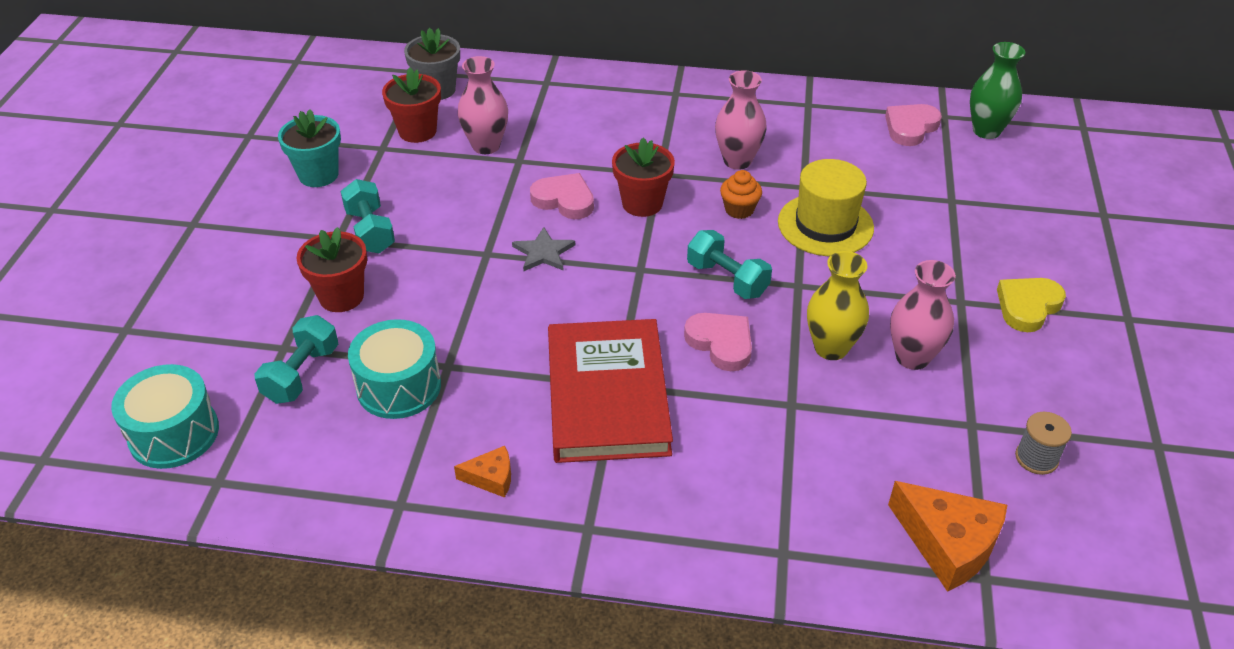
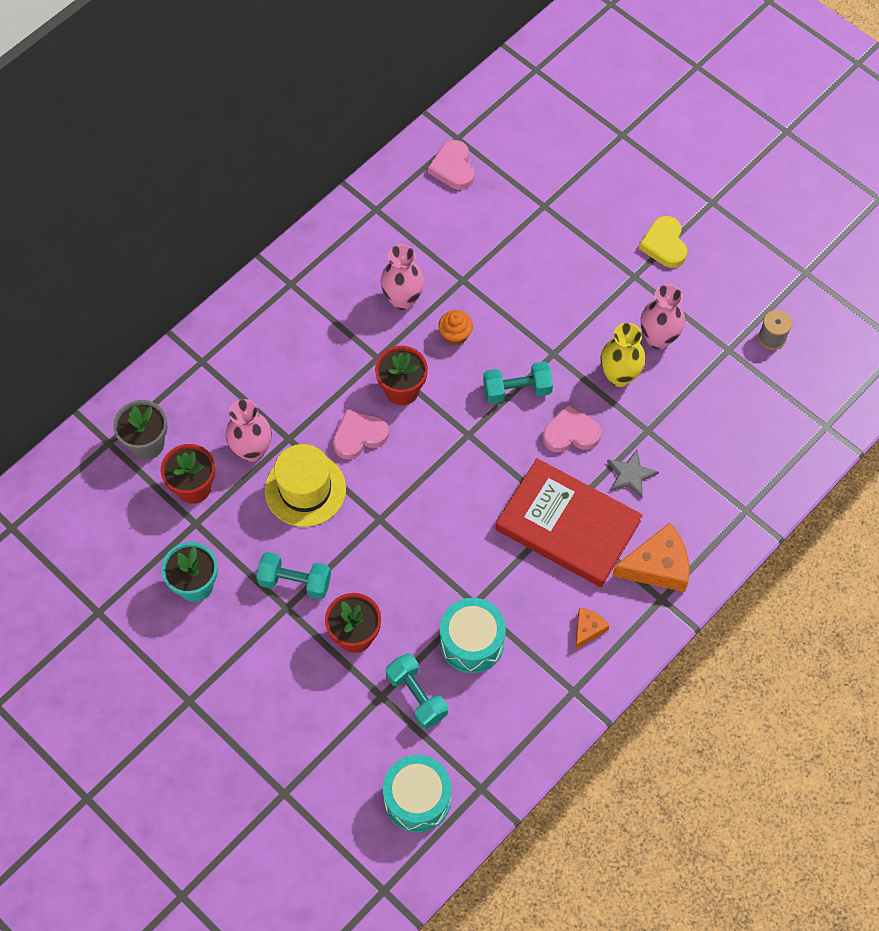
camera: 55 degrees left, 20 degrees up
grey star [512,227,575,271] -> grey star moved to [607,450,659,498]
yellow hat [778,159,874,256] -> yellow hat moved to [265,444,346,527]
orange cheese [888,481,1007,592] -> orange cheese moved to [612,523,690,592]
green vase [970,42,1025,139] -> none

